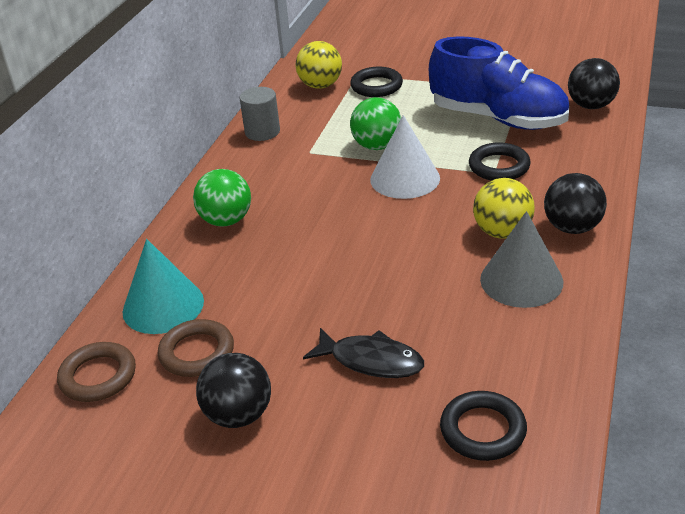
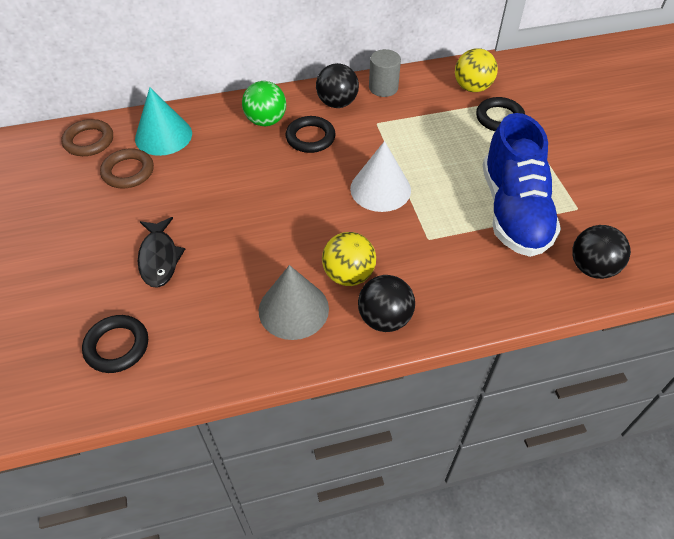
camera: 55 degrees right, 15 degrees up
black ball [196,353,271,428] -> black ball moved to [316,63,359,108]
green ball [350,97,401,150] -> none
black ring [469,142,531,181] -> black ring moved to [286,116,335,153]

